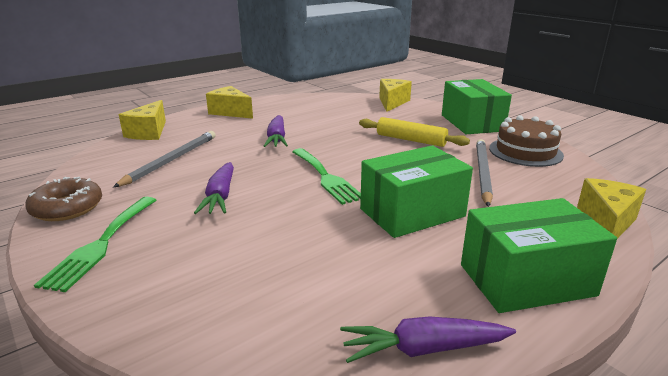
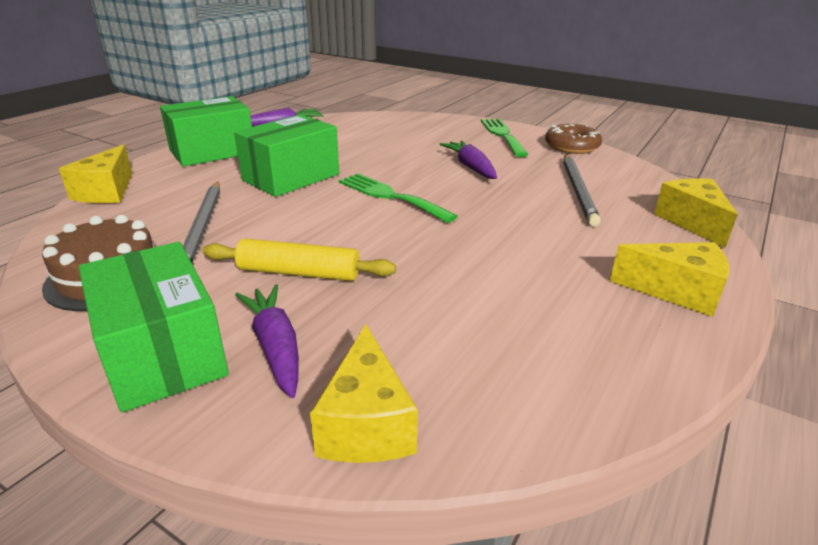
camera: 160 degrees right, 5 degrees up
purple carrot [264,115,288,147] -> purple carrot moved to [235,284,299,398]

